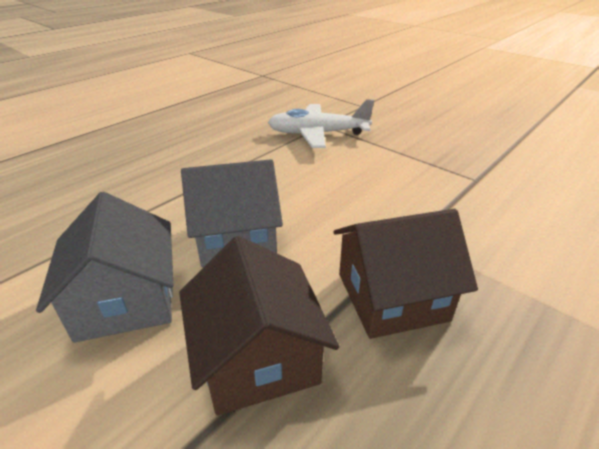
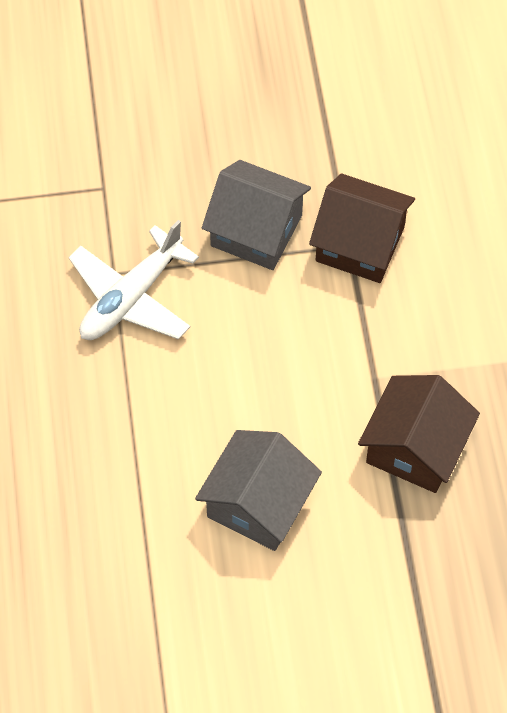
camera: 50 degrees left, 25 degrees up
grey house [36,192,173,343] -> grey house moved to [202,160,311,270]
brown house [179,236,339,416] -> brown house moved to [309,173,415,283]

